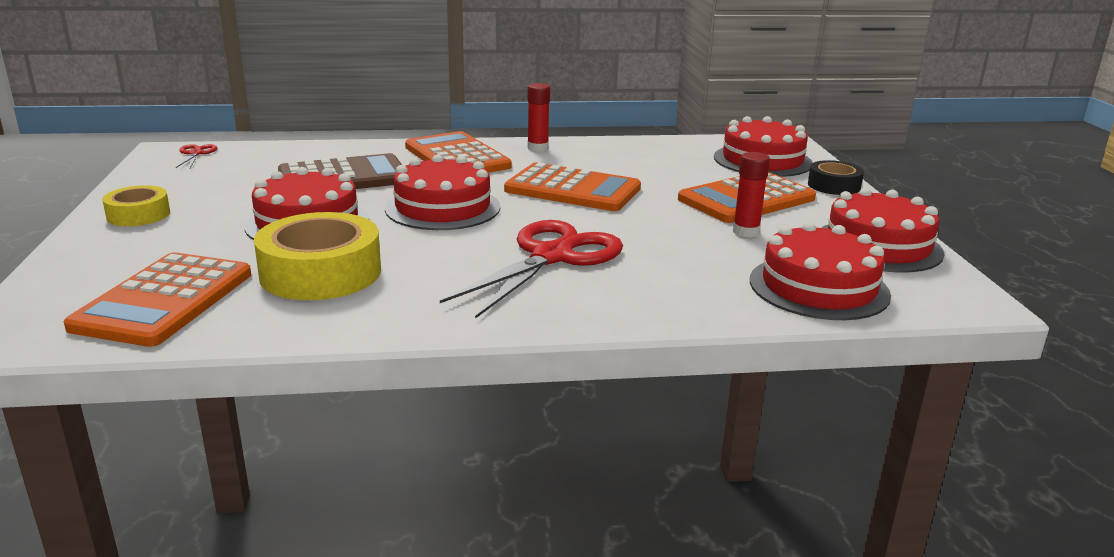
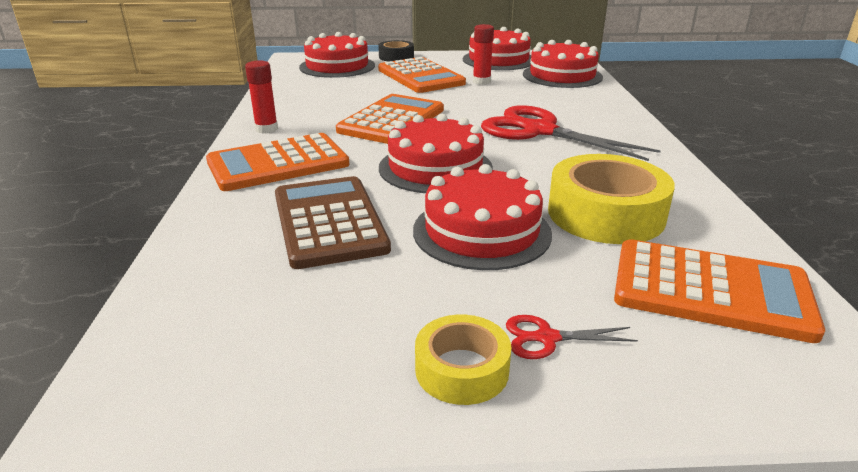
camera: 85 degrees left, 5 degrees up
red scissors [176,144,217,168] -> red scissors moved to [506,315,638,359]

